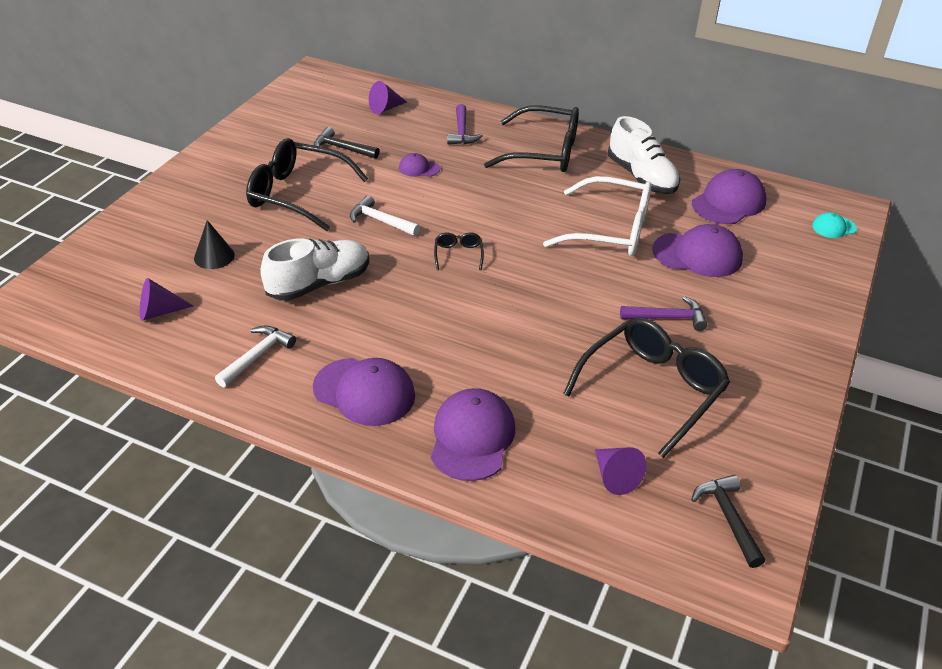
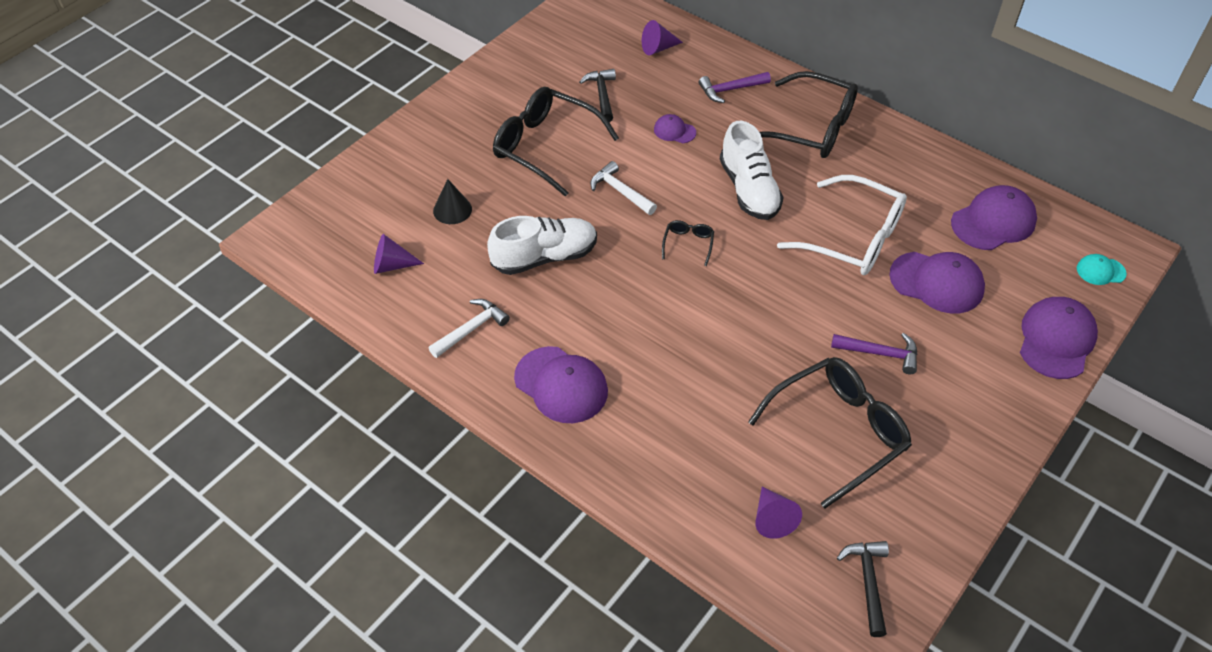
camera: 15 degrees right, 10 degrees up
black hammer [314,127,379,159] -> black hammer turned 45 degrees clockwise [579,69,616,122]
purple cap [431,388,515,481] -> purple cap moved to [1020,297,1098,379]
purple hammer [447,104,483,145] -> purple hammer turned 60 degrees clockwise [699,72,771,103]
white shoe [608,116,680,194] -> white shoe moved to [720,121,784,220]

